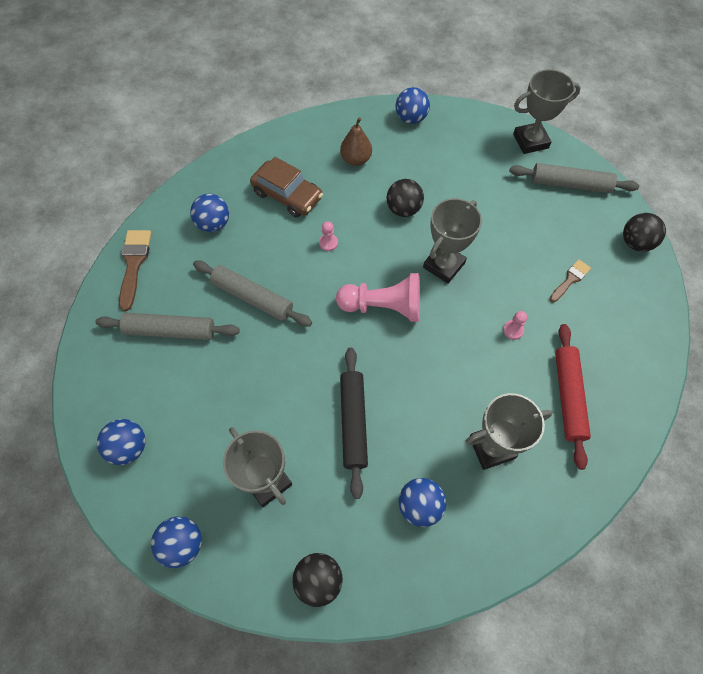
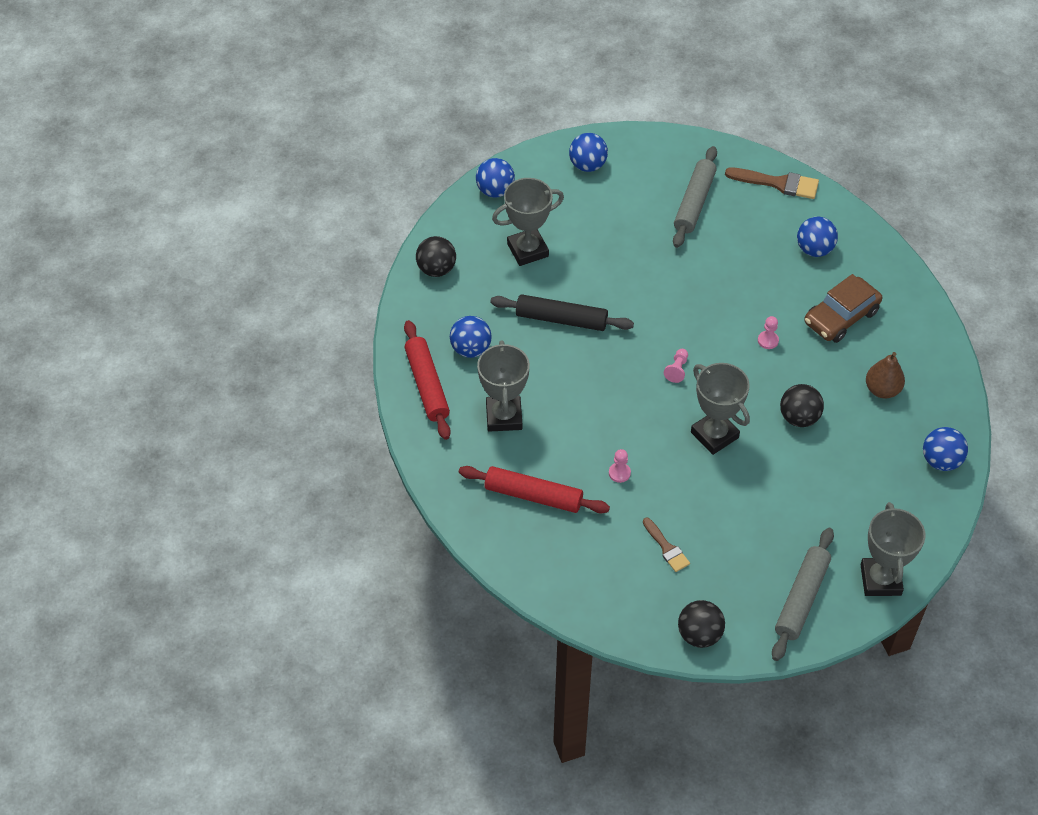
camera: 105 degrees right, 10 degrees down
grey rolling pin [193,260,312,327] -> none
pink pawn [336,273,420,322] -> pink pawn [664,349,688,383], size x0.42
none -> red rolling pin [404,320,451,440]

